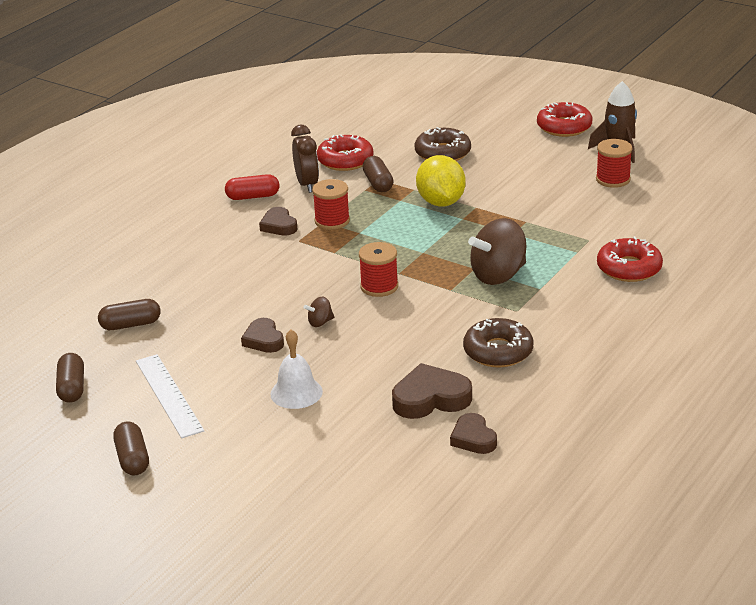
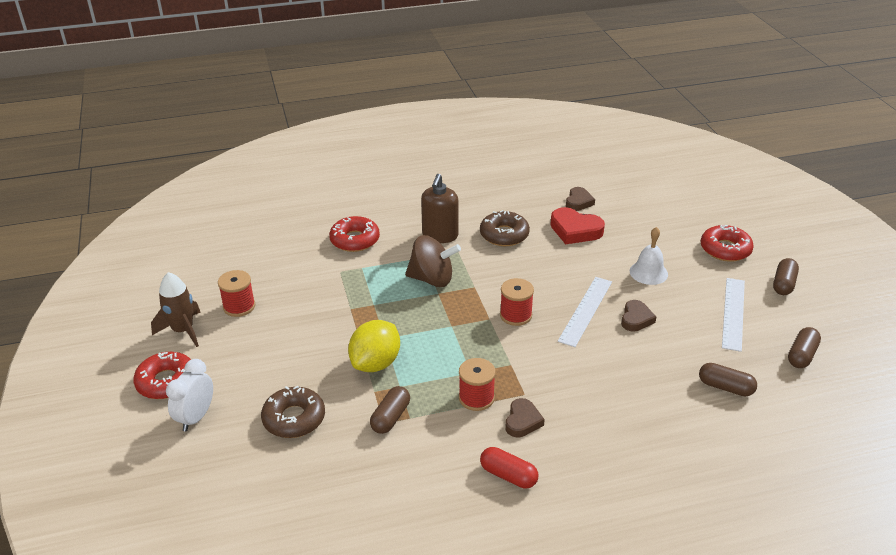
camera: 140 degrees left, 5 degrees up
brown clock [291,125,319,193] -> none
brown spinning top [303,297,334,327] -> white ruler [558,277,612,347]
red donut [317,134,373,171] -> red donut moved to [701,225,754,262]
brown heart [392,363,472,419] -> red heart [550,207,605,244]
none -> white clock [166,359,213,431]
none -> brown soap dispenser [421,174,459,243]

